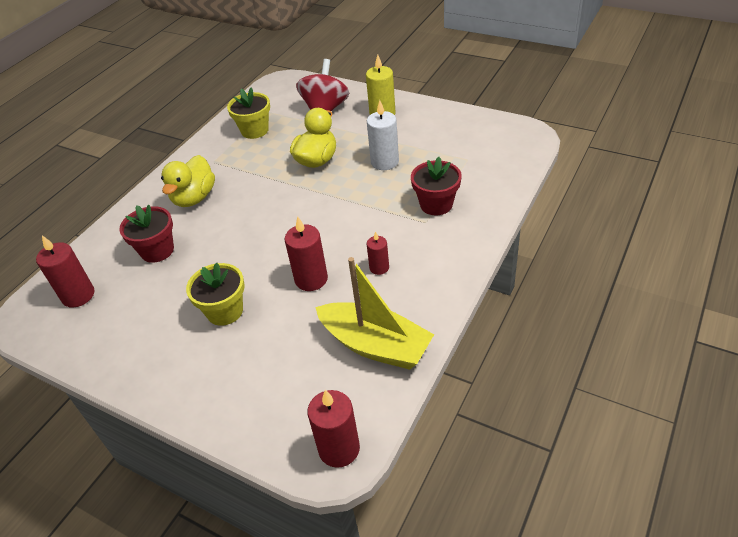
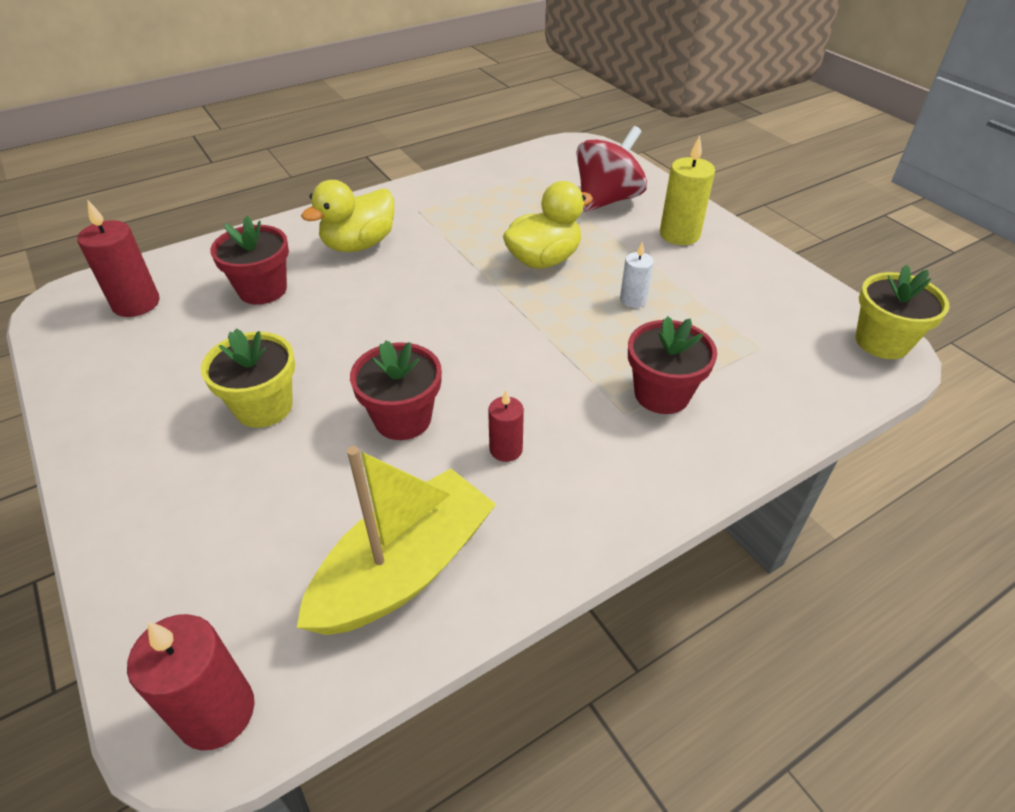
camera: 25 degrees right, 0 degrees up
yellow flower pot [227,87,270,139] -> yellow flower pot moved to [855,265,950,359]
red candle [285,216,328,291] -> red flower pot [350,340,442,440]
yellow boat [315,257,434,370] -> yellow boat turned 105 degrees counterclockwise [297,446,496,635]
white candle [367,100,399,170] -> white candle [620,242,654,308], size x0.59

